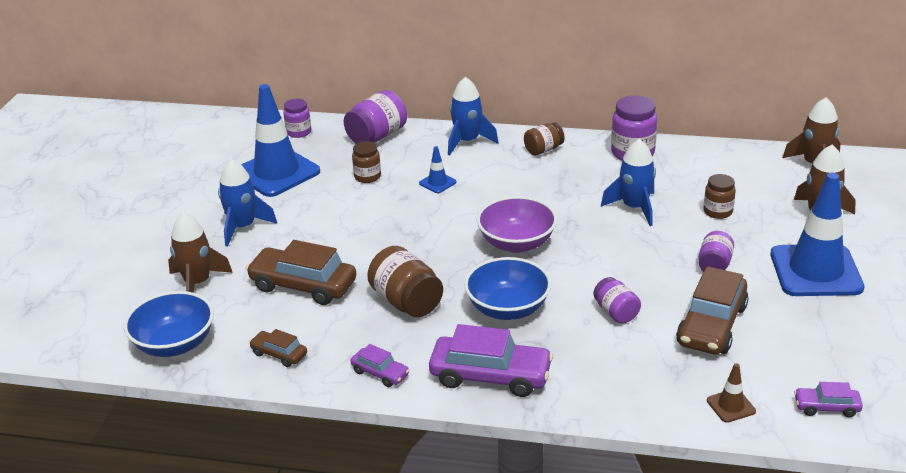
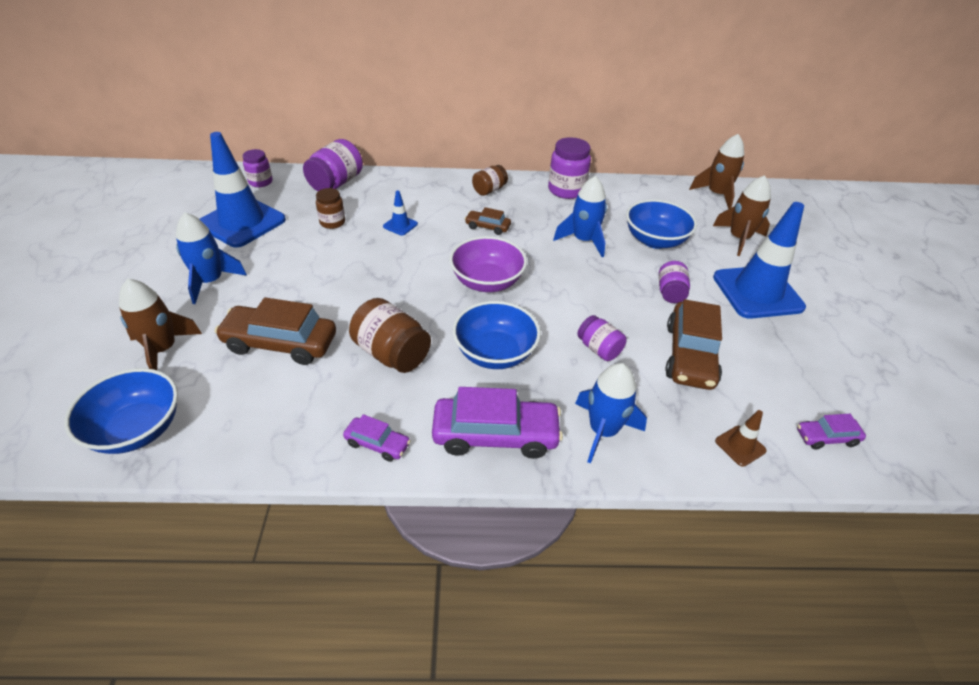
camera: 15 degrees left, 10 degrees up
brown car [249,329,307,367] -> brown car moved to [465,207,511,235]
blue rocket [448,77,498,155] -> blue rocket moved to [575,363,647,464]
brown jar [704,174,736,219] -> blue bowl [626,199,697,249]

